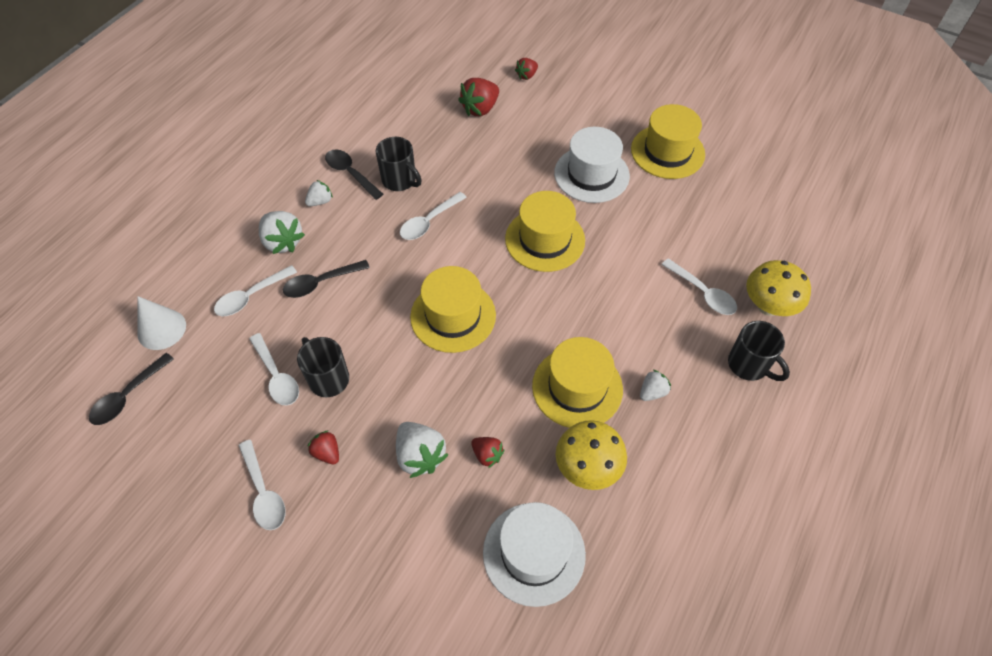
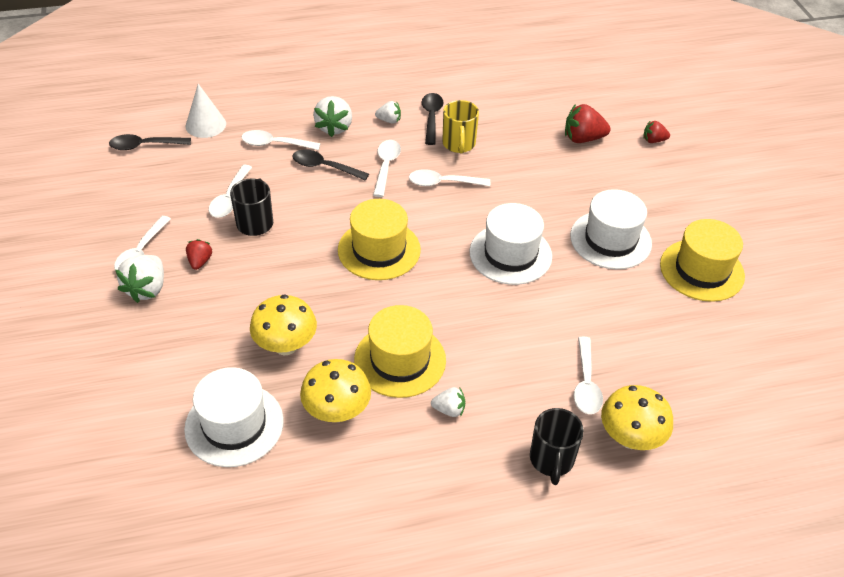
camera: 45 degrees right, 10 degrees down
black mug [376,137,422,191] -> yellow mug [442,100,479,153]
white strawberry [396,422,449,478] -> white strawberry moved to [115,255,164,303]
red strawberry [471,437,505,468] -> yellow mushroom [250,295,317,355]
yellow hat [505,191,585,272] -> white hat [469,203,552,285]
none -> white spoon [373,140,401,197]

